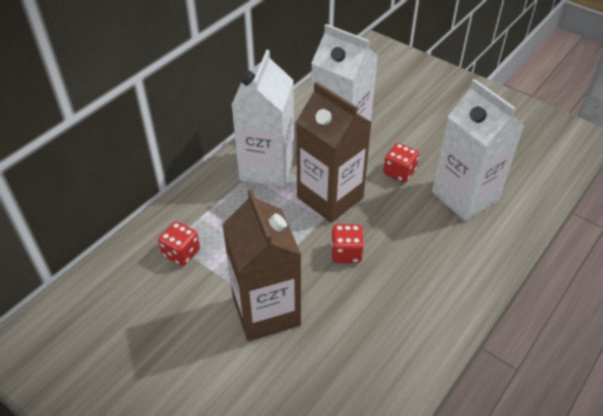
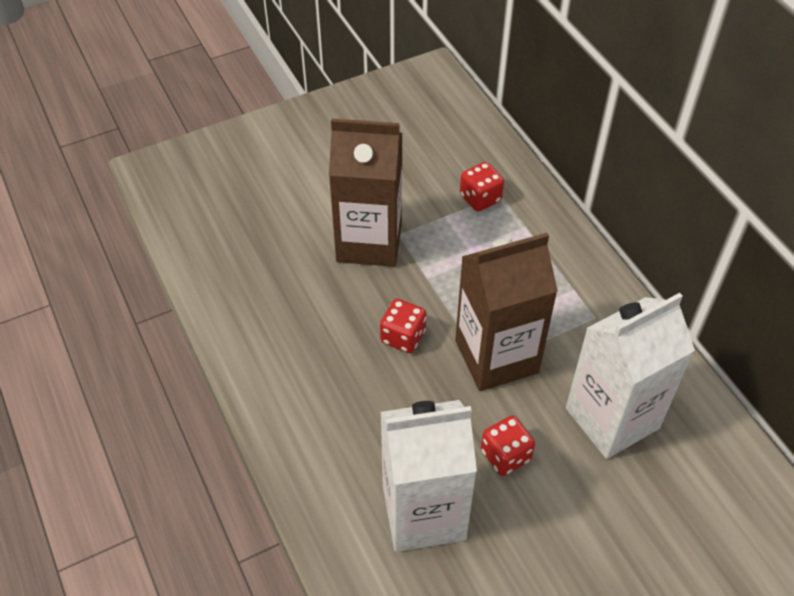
camera: 115 degrees right, 5 degrees up
white carton [232,50,294,187] -> none

